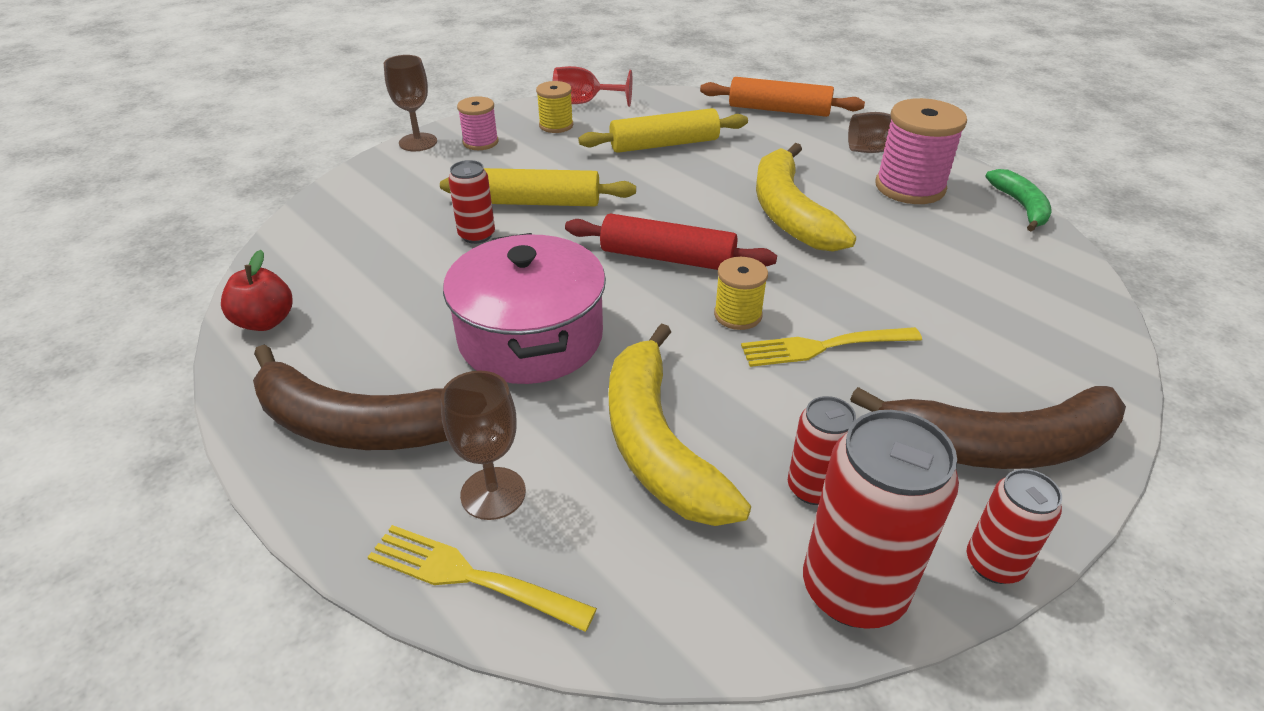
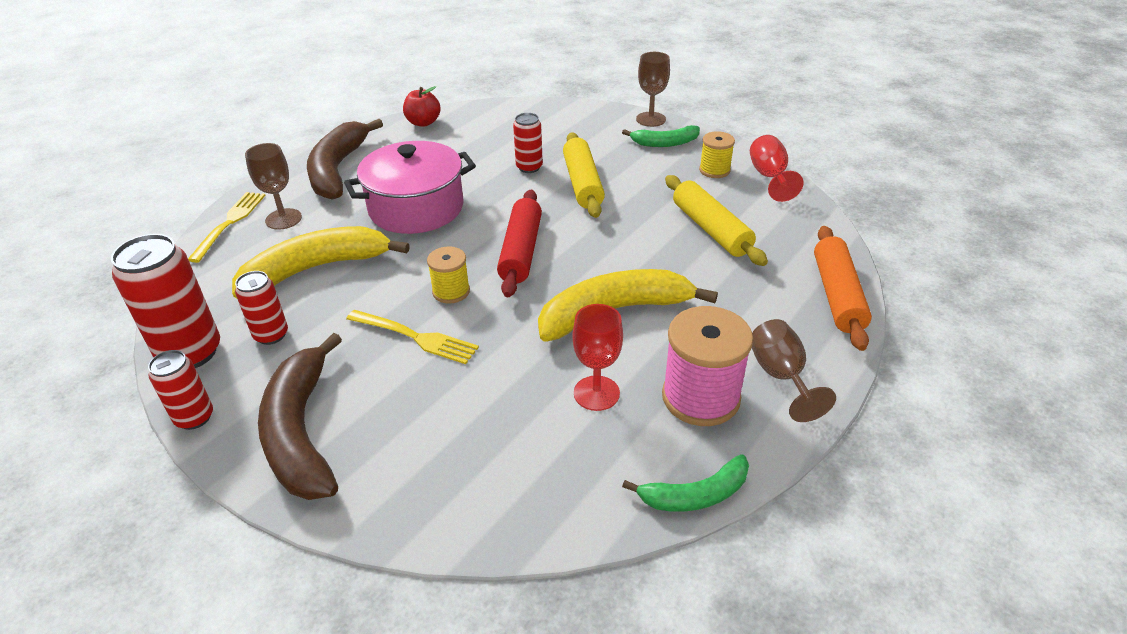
camera: 80 degrees right, 0 degrees up
pink spool [457,96,498,150] -> green banana [622,125,700,147]
yellow fork [741,327,922,367] -> yellow fork turned 135 degrees clockwise [346,310,479,364]
none -> red goblet [572,304,623,411]

